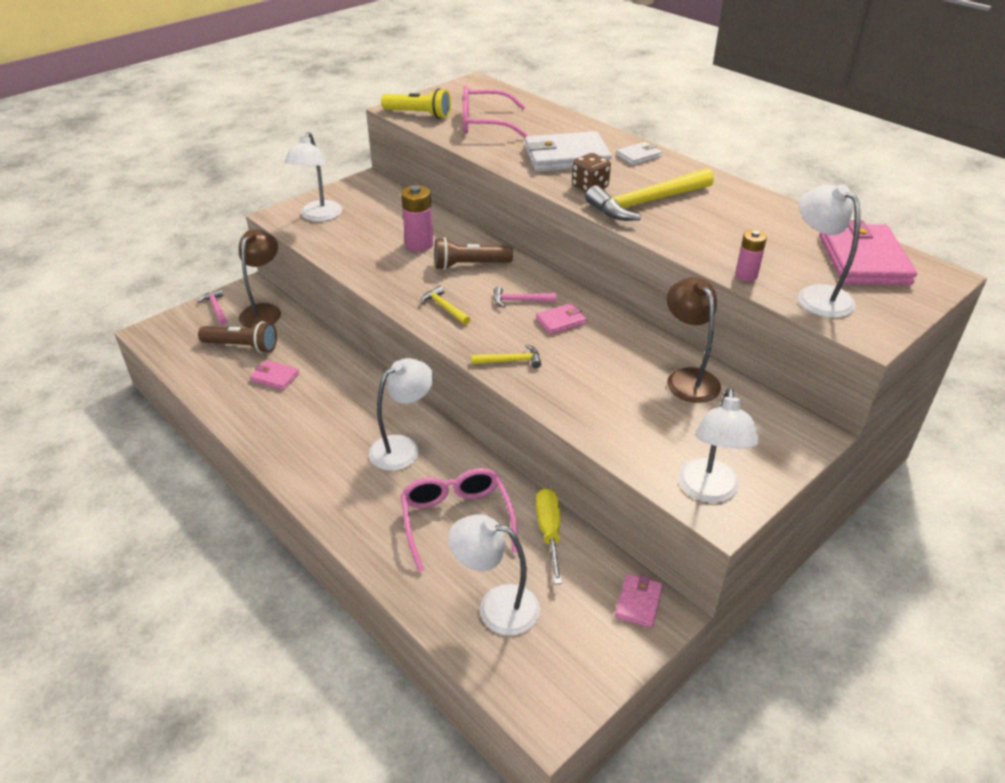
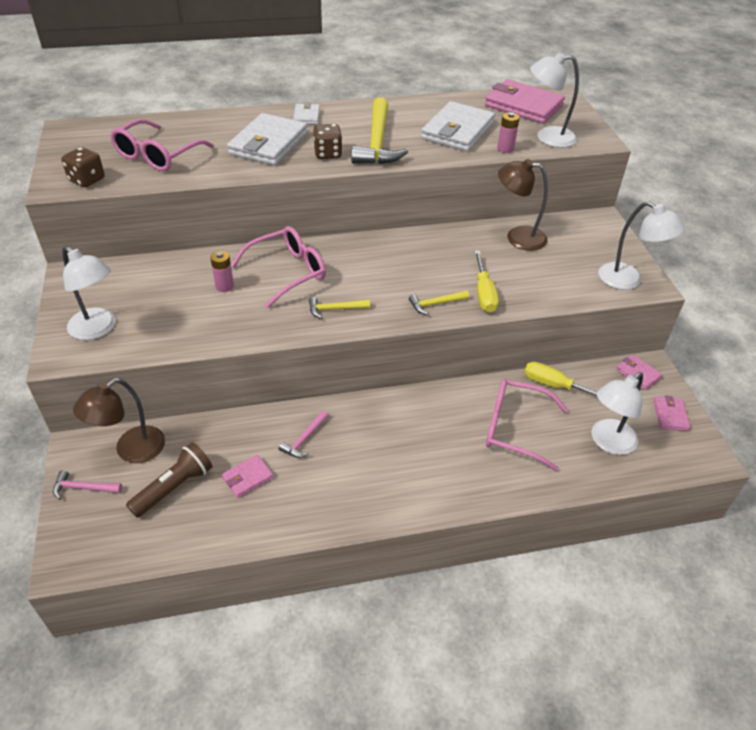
camera: 60 degrees left, 5 degrees up
brown lamp [239,230,281,328] -> brown lamp turned 90 degrees counterclockwise [73,378,165,463]
white lamp [369,358,433,471] -> none
yellow flashlight [381,88,451,119] -> brown dice [61,147,105,187]
pink battery [401,185,434,252] -> pink battery [210,251,234,292], size x0.63
brown flashlight [435,237,513,270] -> pink glasses [231,226,326,308]
yellow hammer [471,344,542,368] -> yellow hammer turned 135 degrees counterclockwise [409,290,469,315]
pink hammer [494,287,557,308] -> pink hammer moved to [279,410,329,458]
pink wallet [536,303,587,335] -> pink wallet moved to [653,396,691,431]
none -> white wallet [421,101,495,152]
none -> yellow screwdriver [474,251,499,313]

